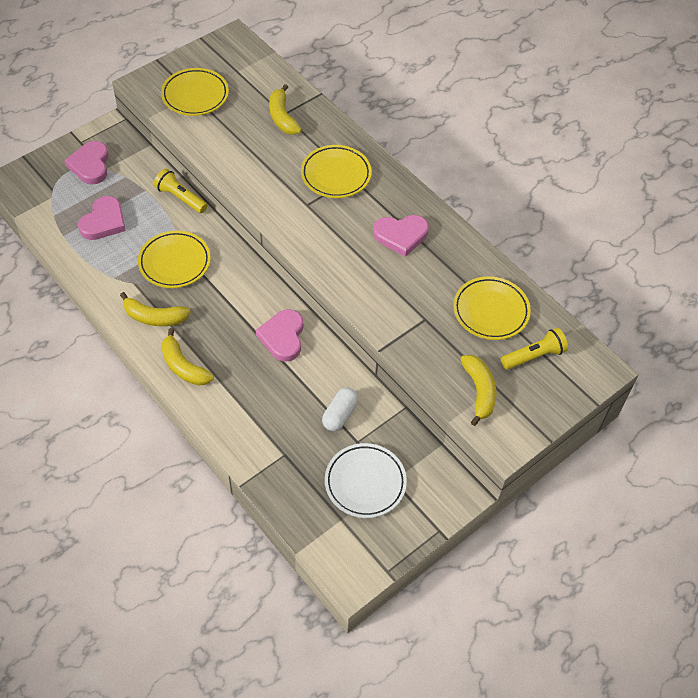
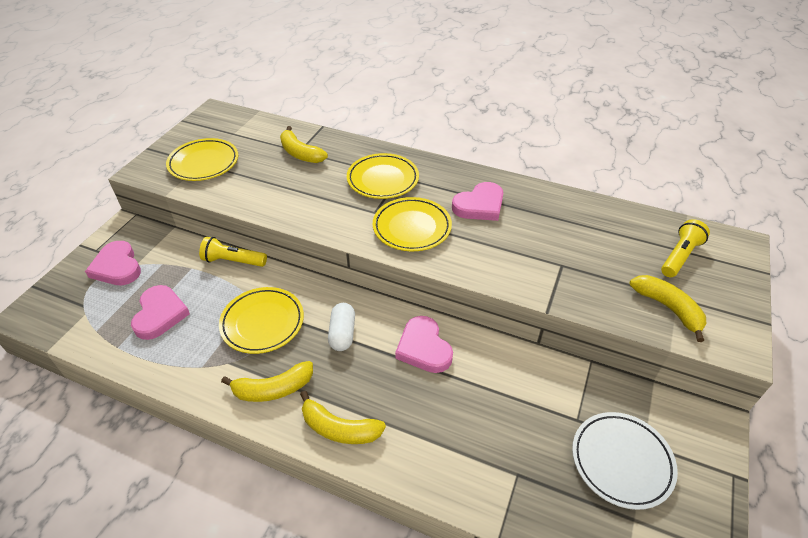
camera: 25 degrees left, 10 degrees down
white capsule [322,387,358,431] -> white capsule moved to [328,303,355,351]
yellow plate [453,276,531,340] -> yellow plate moved to [373,197,452,251]

